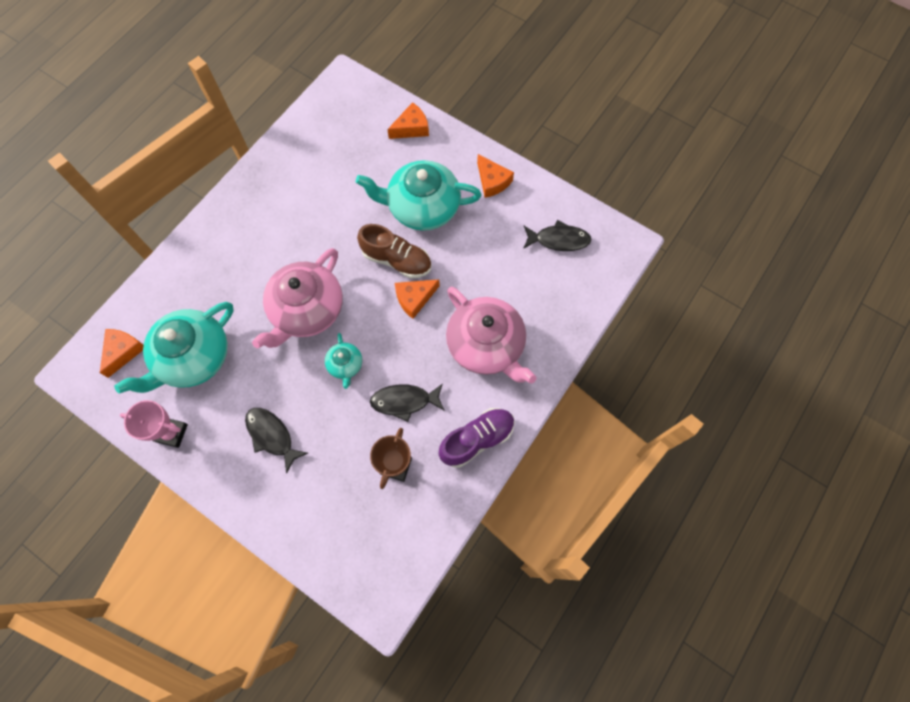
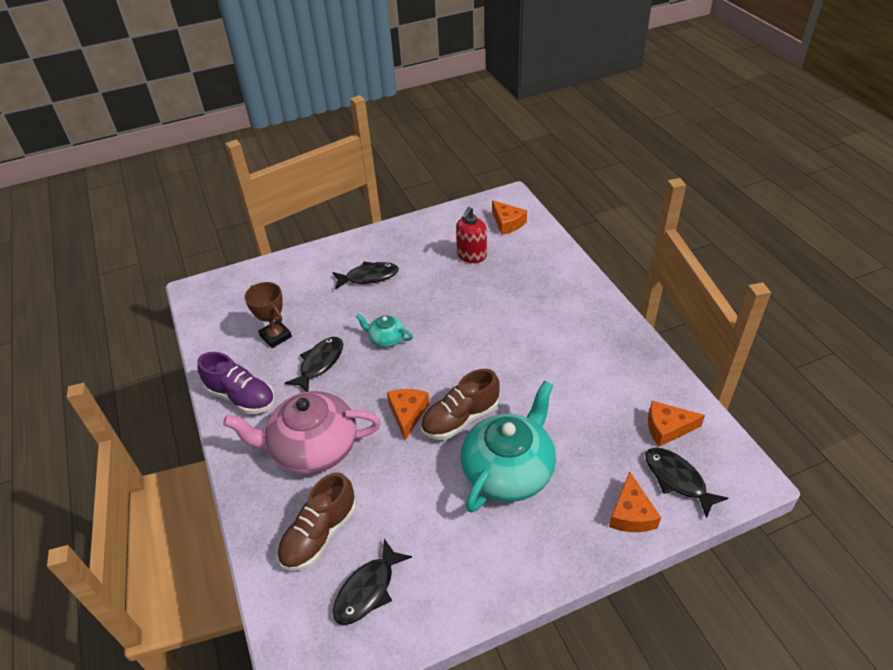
camera: 125 degrees right, 25 degrees down
turquoise teapot [114,302,234,394] -> red soap dispenser [456,207,487,263]
pink trophy [120,400,188,448] -> none
pink teapot [252,248,343,348] -> none
purple shoe [439,408,515,468] -> purple shoe turned 60 degrees counterclockwise [197,352,275,414]
orange cheese [477,154,514,198] -> orange cheese moved to [648,401,705,447]
none -> brown shoe [277,472,356,571]
none -> black fish [645,448,729,519]

